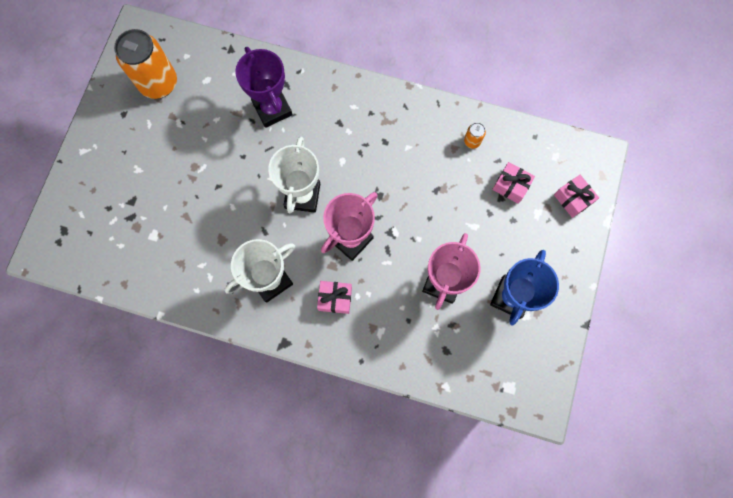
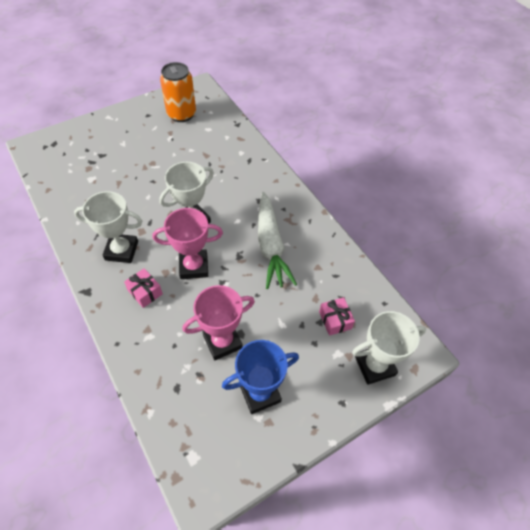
camera: 40 degrees right, 20 degrees down
purple trophy [235,47,293,128] -> none
orange can [464,122,486,149] -> none
pink gift [554,175,599,218] -> white trophy [352,311,426,385]
none -> white carrot [258,192,297,289]

